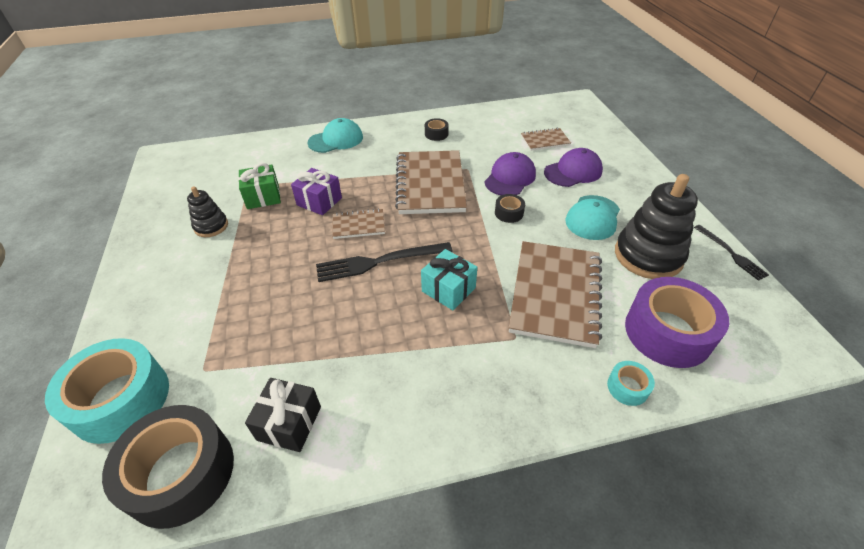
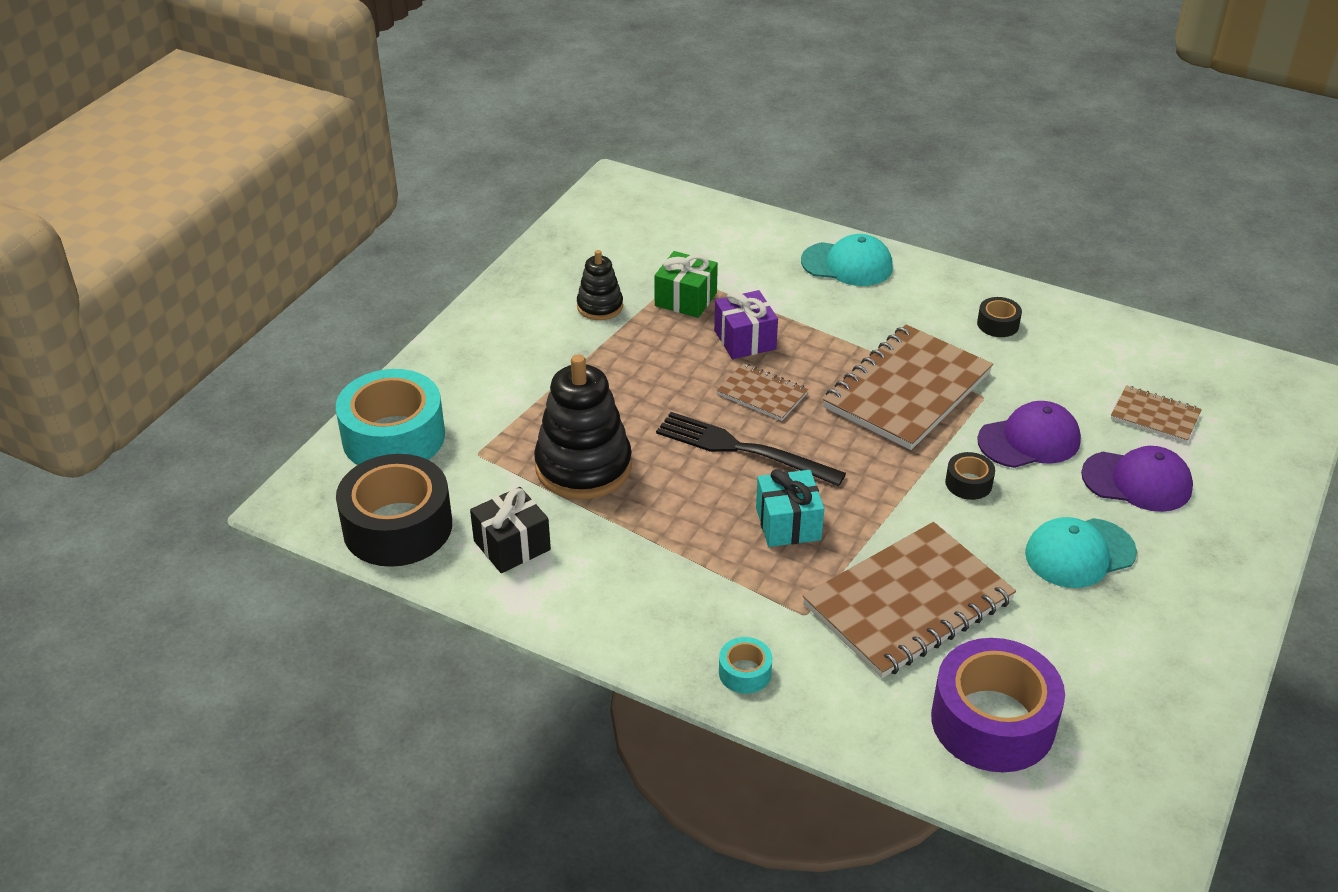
camera: 40 degrees right, 5 degrees down
turquoise tape [607,361,655,406] -> turquoise tape moved to [719,637,773,694]
black stacking toy [615,174,698,279] -> black stacking toy moved to [534,354,632,499]
black fork [694,225,769,281] -> none

